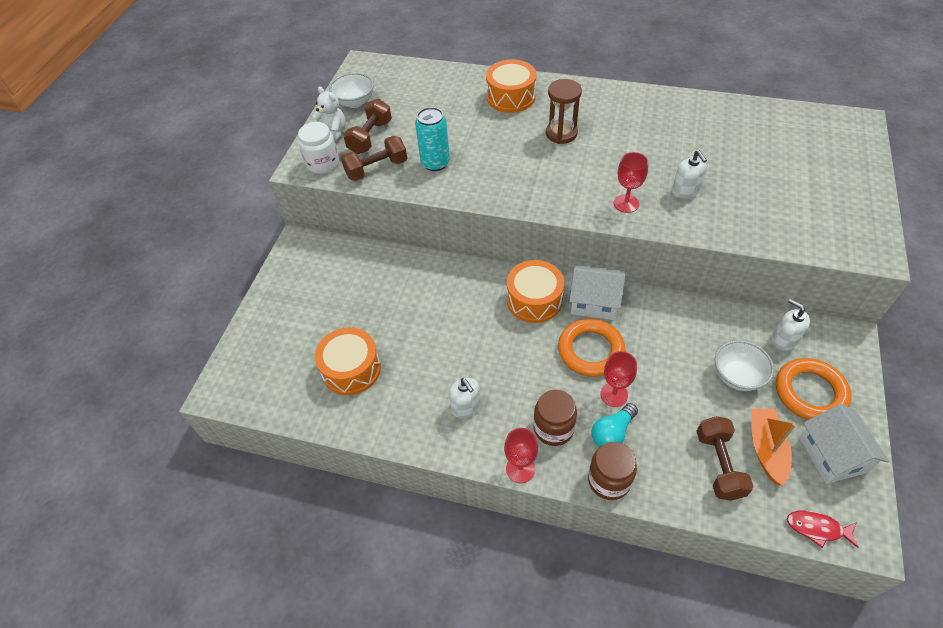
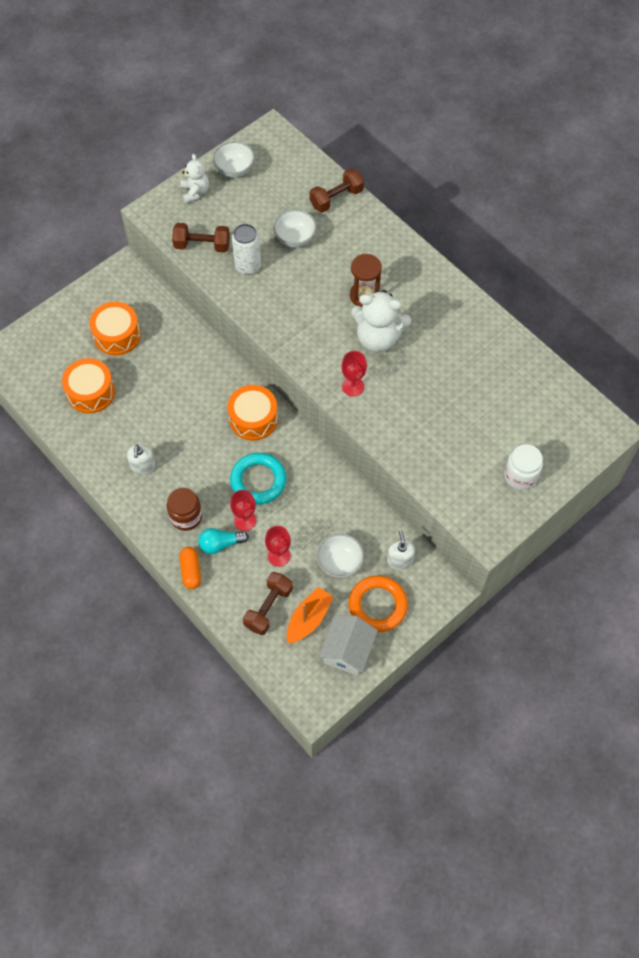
camera: 30 degrees right, 10 degrees up
white jar [298,122,339,174] -> white jar moved to [504,444,543,490]
brown dumbbell [343,99,392,154] -> brown dumbbell moved to [309,168,364,212]
turquoise can [415,107,450,171] -> white can [232,224,261,275]
orange drum [486,59,536,113] -> orange drum moved to [89,302,141,355]
red goblet [504,428,538,483] -> red goblet moved to [265,526,291,567]
orange ring [558,319,626,377] -> turquoise ring [230,453,286,505]
white house [569,264,625,320] -> none
brown jar [588,442,637,500] -> orange capsule [179,547,201,589]
white soap dispenser [672,150,707,199] -> none
red fish [787,510,859,548] -> none
none -> white bowl [273,209,317,247]
none -> white teddy bear [351,290,411,352]

